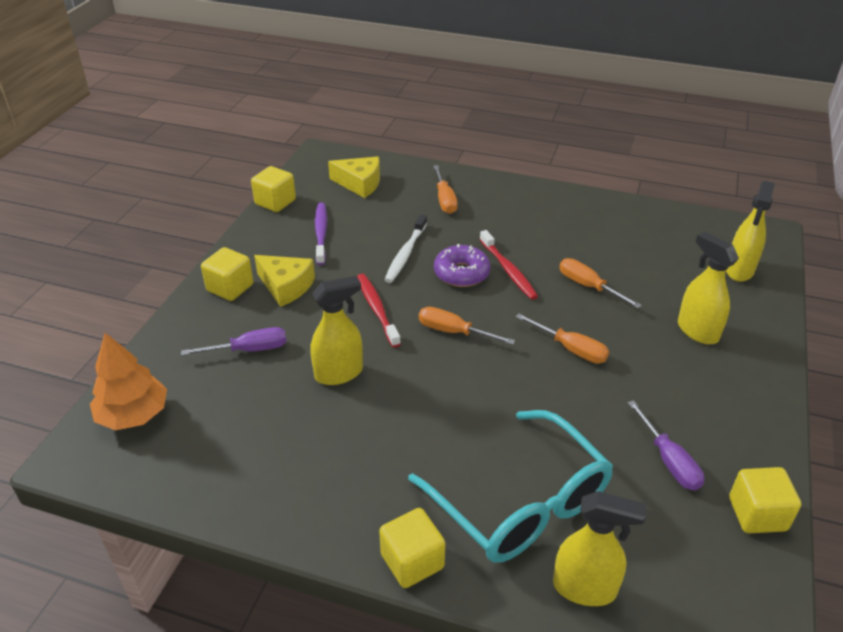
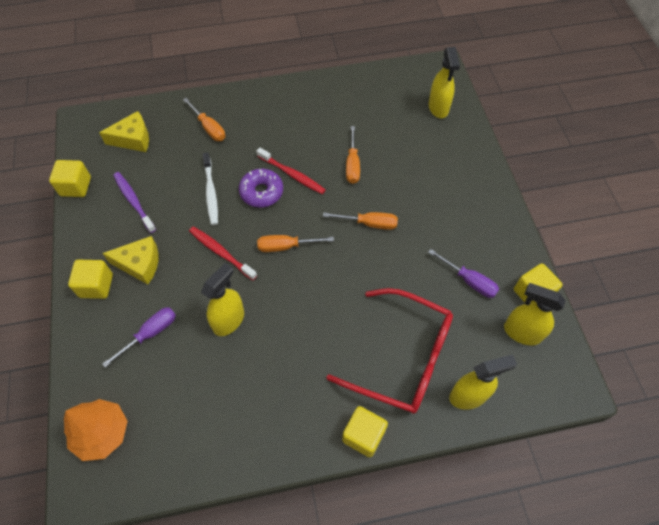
camera: 30 degrees left, 20 degrees up
turquoise glasses [408,410,613,563] -> red glasses [326,288,453,414]
orange screwdriver [559,258,642,308] -> orange screwdriver turned 105 degrees counterclockwise [346,126,360,184]
yellow spray bottle [678,232,739,344] -> yellow spray bottle moved to [504,283,566,345]

